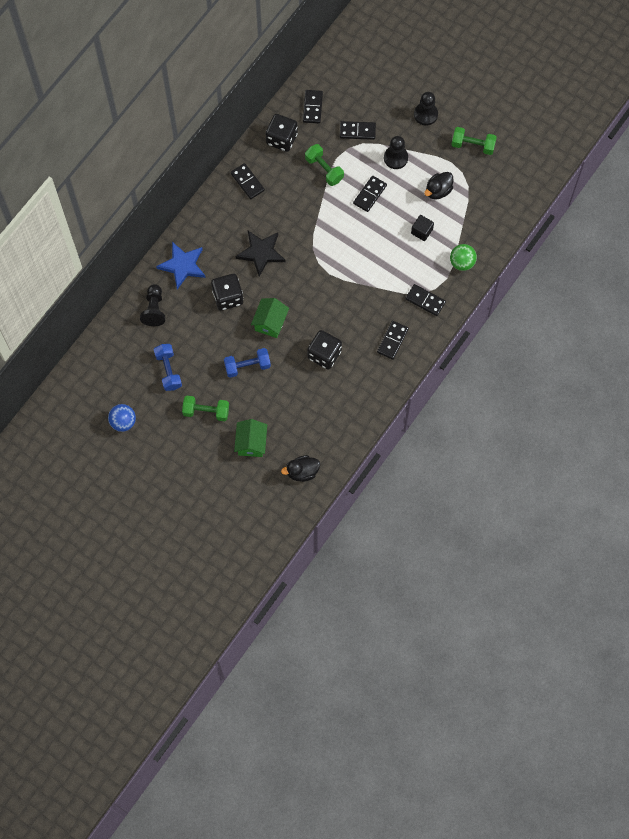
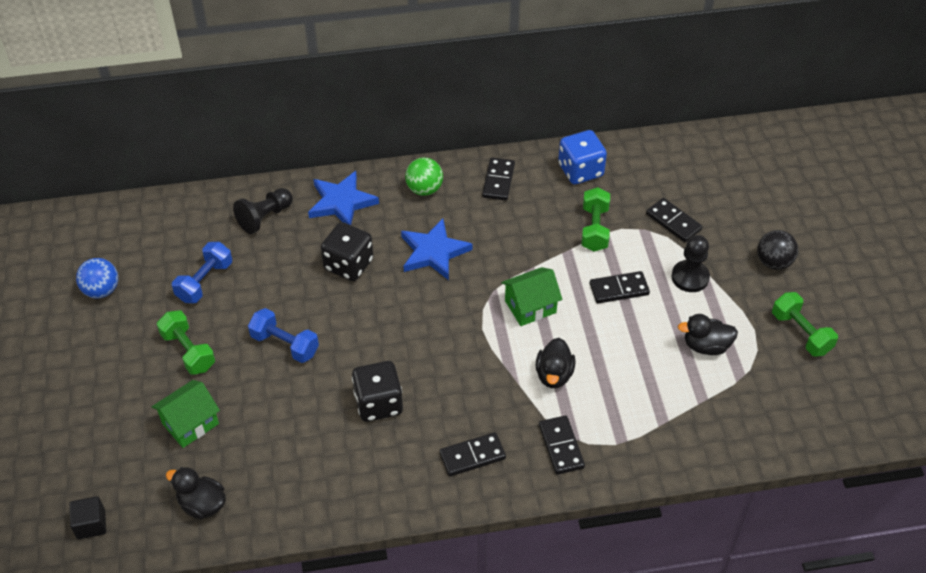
camera: 45 degrees right, 20 degrees down
black star [236,231,285,277] -> blue star [401,218,473,280]
green house [251,298,289,338] -> green house moved to [501,267,562,326]
black dice [266,114,298,152] -> blue dice [558,130,607,184]
black domino [303,90,323,124] -> none
black cube [411,215,434,241] -> black cube moved to [69,496,106,539]
black pawn [414,92,438,126] -> black ball [757,230,798,270]
green ball [450,244,477,271] -> green ball moved to [405,158,443,196]
none -> black duck [535,338,576,388]

